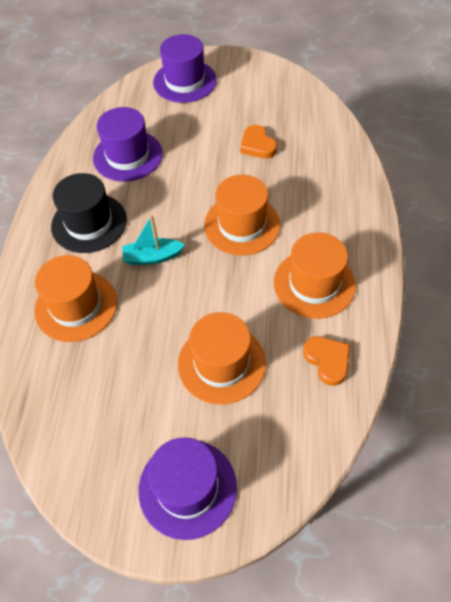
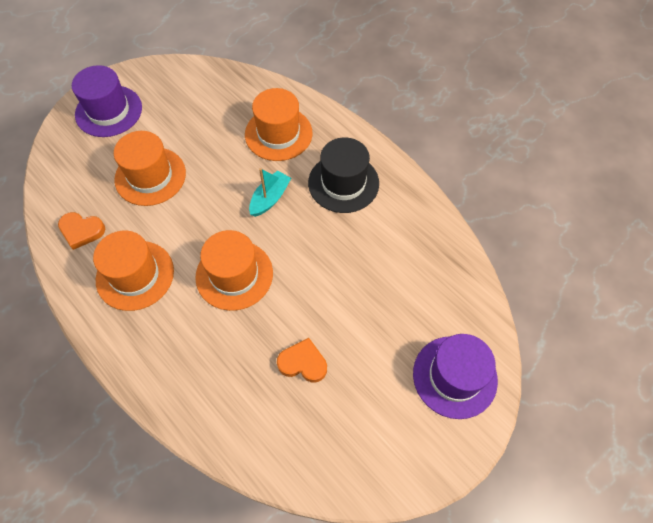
camera: 130 degrees right, 5 degrees up
purple hat [93,107,163,182] -> none

